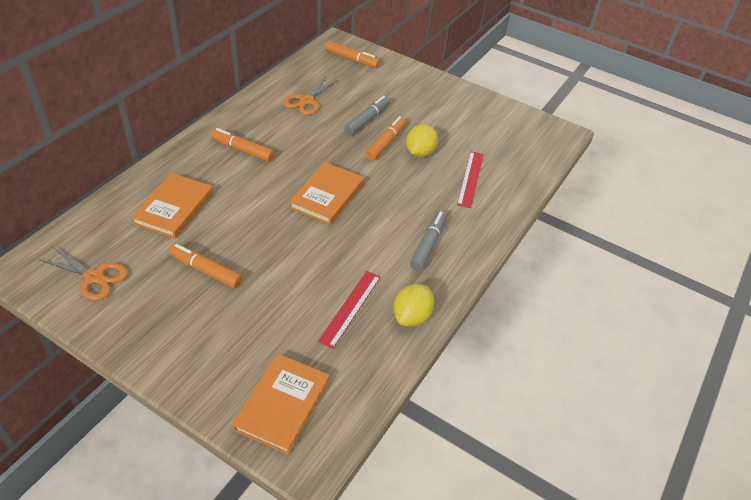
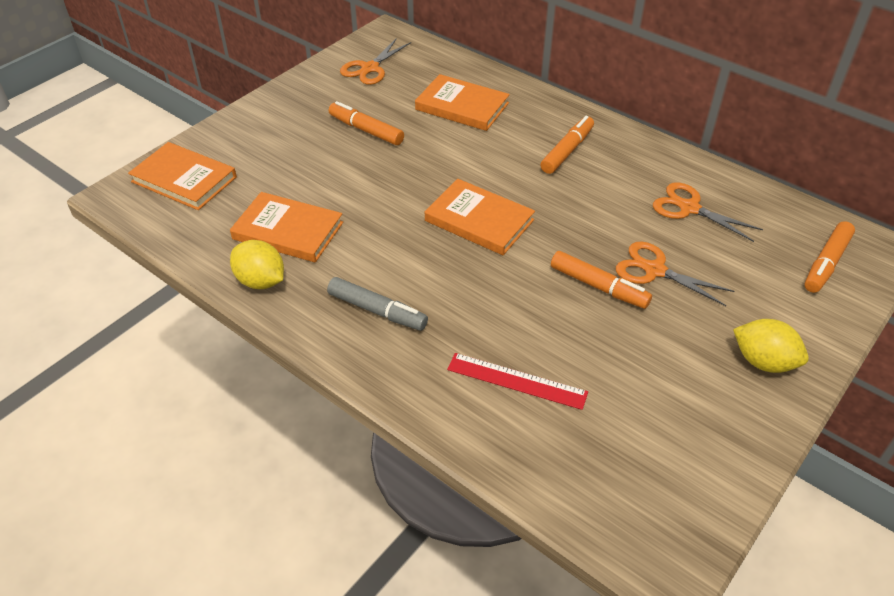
camera: 100 degrees right, 0 degrees up
orange marker [169,244,242,288] -> orange marker turned 90 degrees counterclockwise [329,101,404,145]
red ruler [318,271,381,349] -> orange book [230,192,343,262]
grey marker [344,95,390,135] -> orange scissors [616,242,734,306]
yellow lemon [406,124,438,157] -> yellow lemon moved to [733,319,809,373]

